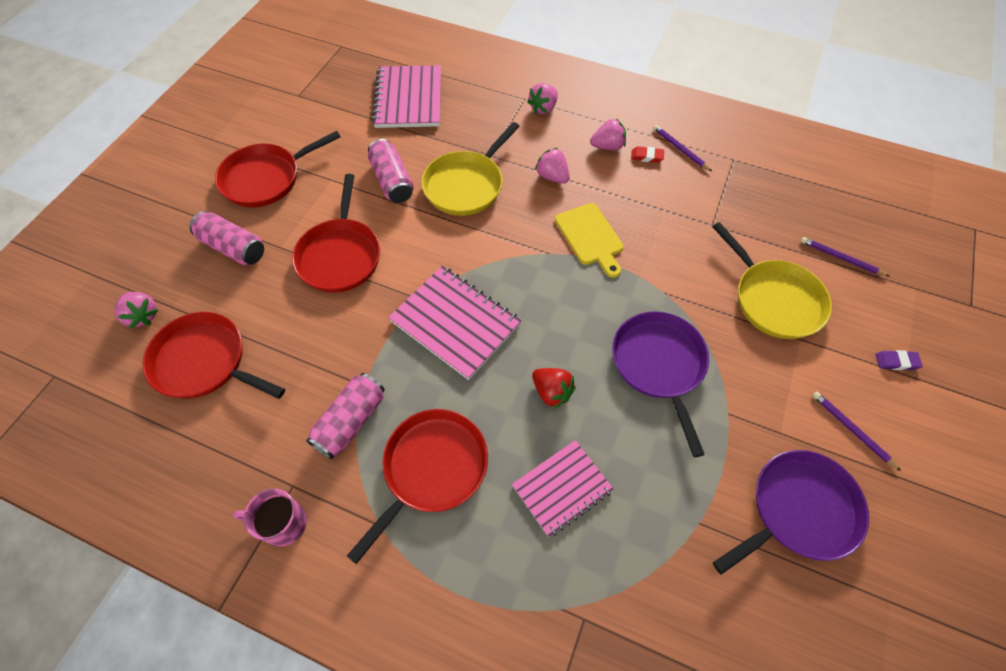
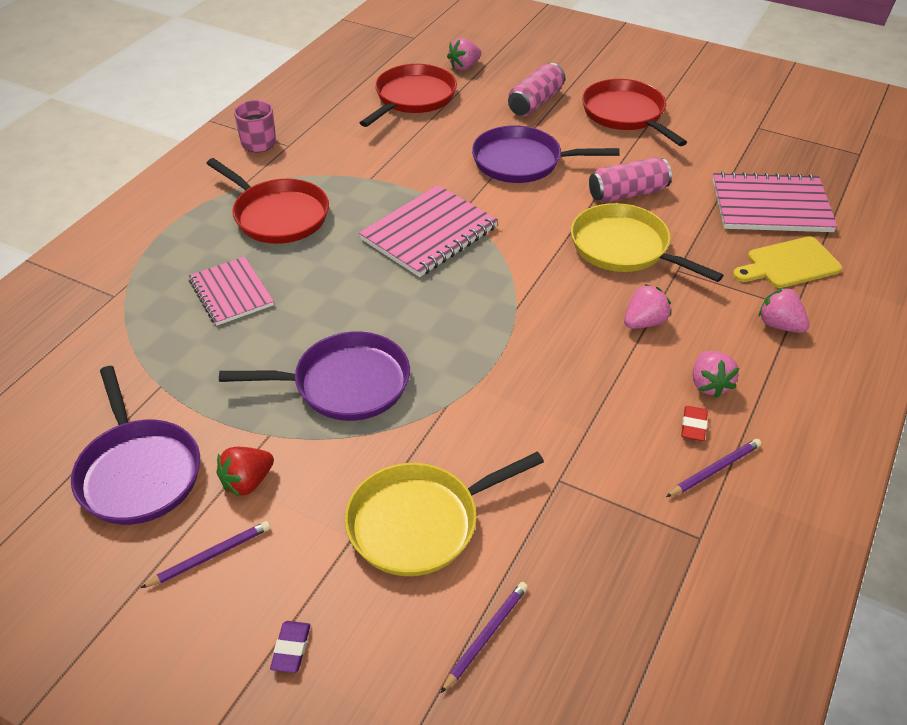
camera: 95 degrees right, 15 degrees down
red pan [292,174,380,293] -> purple pan [472,125,620,183]
pink can [306,373,385,459] -> none
red strawberry [532,368,575,408] -> red strawberry moved to [216,447,274,497]
yellow cutting board [555,203,624,278] -> yellow cutting board moved to [733,236,842,288]

